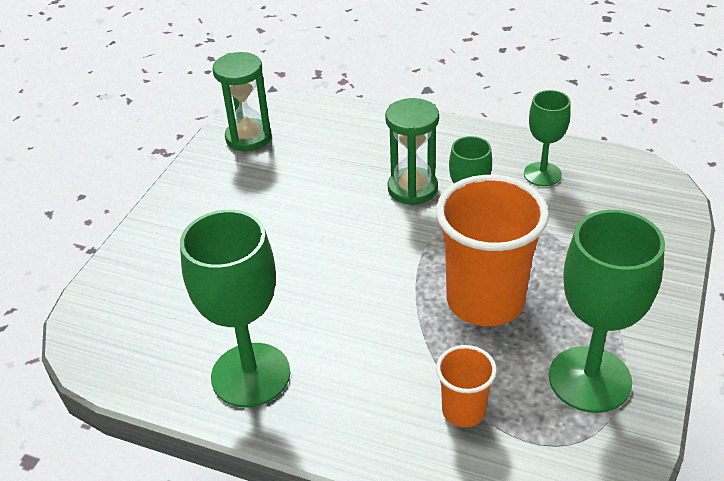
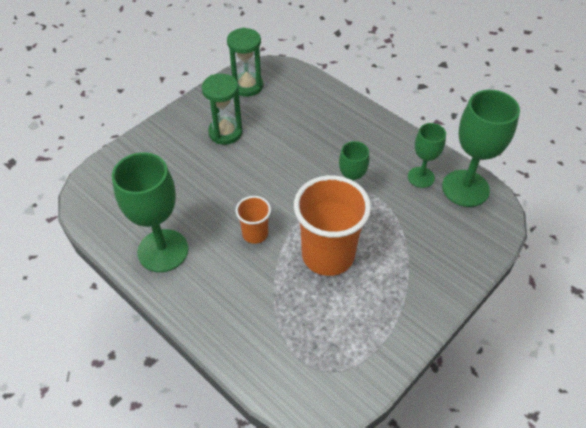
camera: 20 degrees right, 10 degrees up
green hourglass [385,98,439,205] -> green hourglass moved to [202,74,242,145]
orange cup [436,345,497,427] -> orange cup moved to [235,196,271,244]
green goblet [549,210,665,413] -> green goblet moved to [442,90,520,207]

